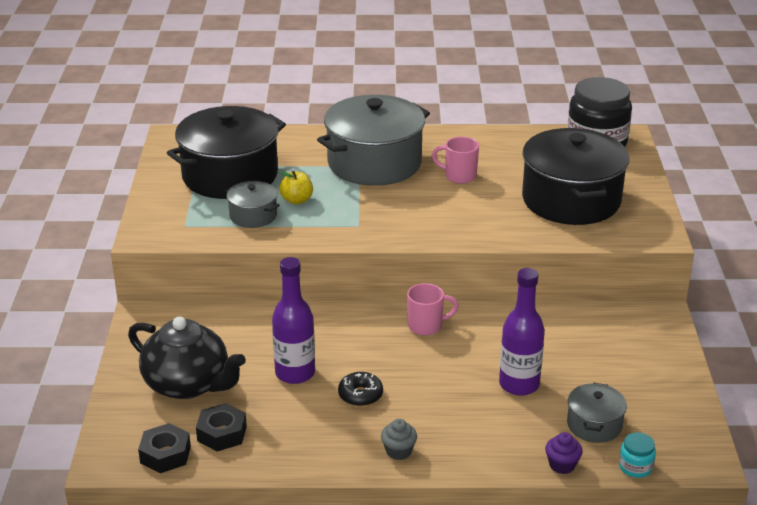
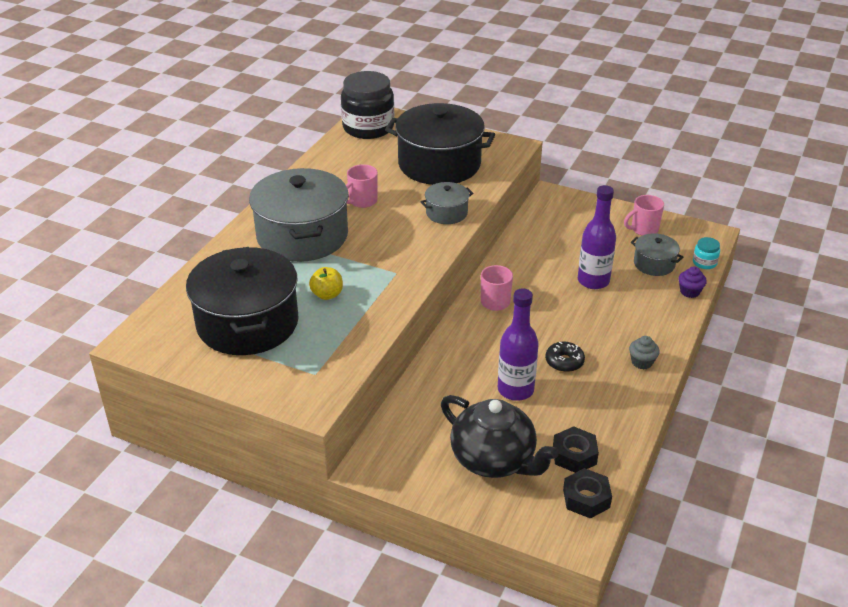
camera: 65 degrees left, 5 degrees up
black teapot [128,316,246,399] -> black teapot turned 75 degrees clockwise [441,395,559,478]
grey pot [225,181,280,228] -> grey pot moved to [420,182,473,224]
none -> pink mug [624,195,664,236]

